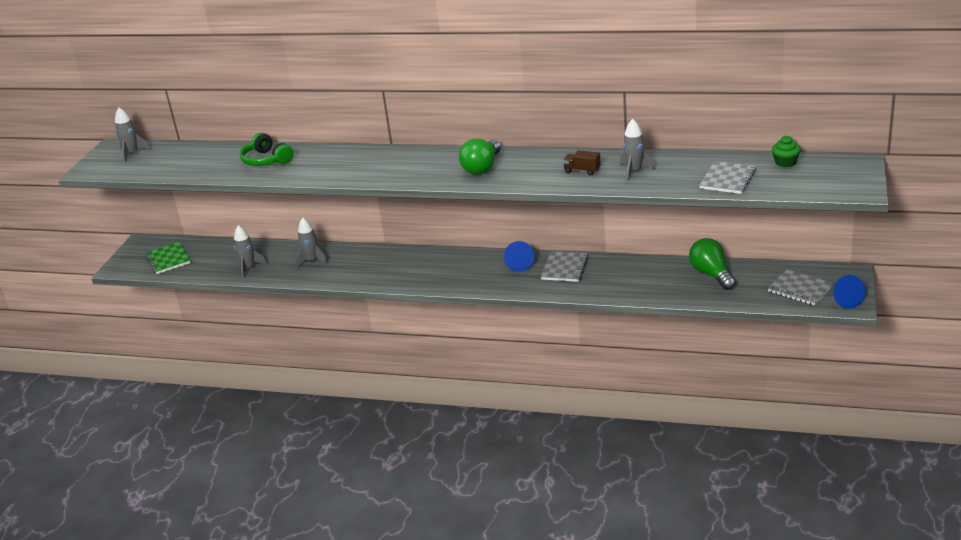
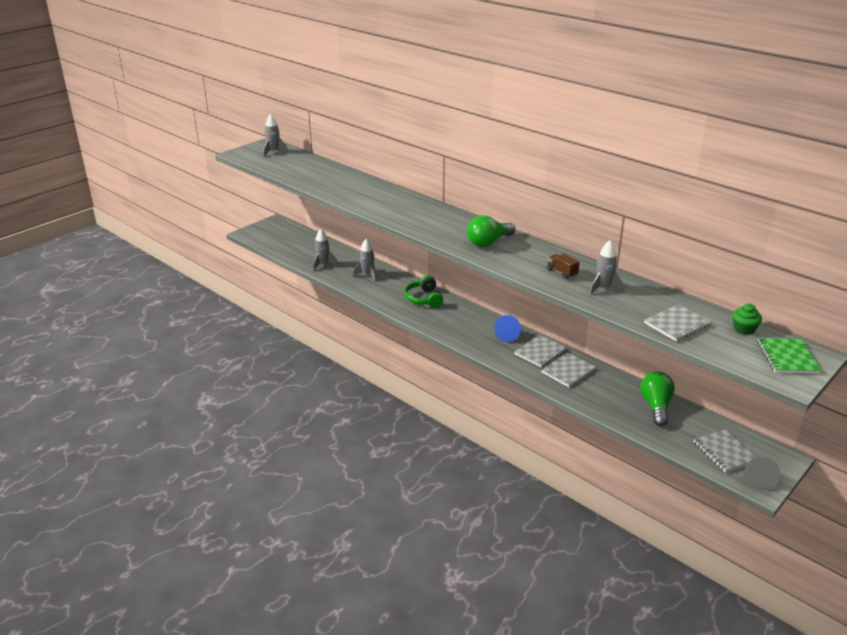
camera: 25 degrees right, 0 degrees up
green notebook [145,242,191,274] -> green notebook moved to [758,338,821,373]
green headphones [240,133,293,166] -> green headphones moved to [404,275,443,308]
blue cone [833,275,865,309] -> grey cone [744,457,780,491]
none -> grey notebook [541,353,596,387]

